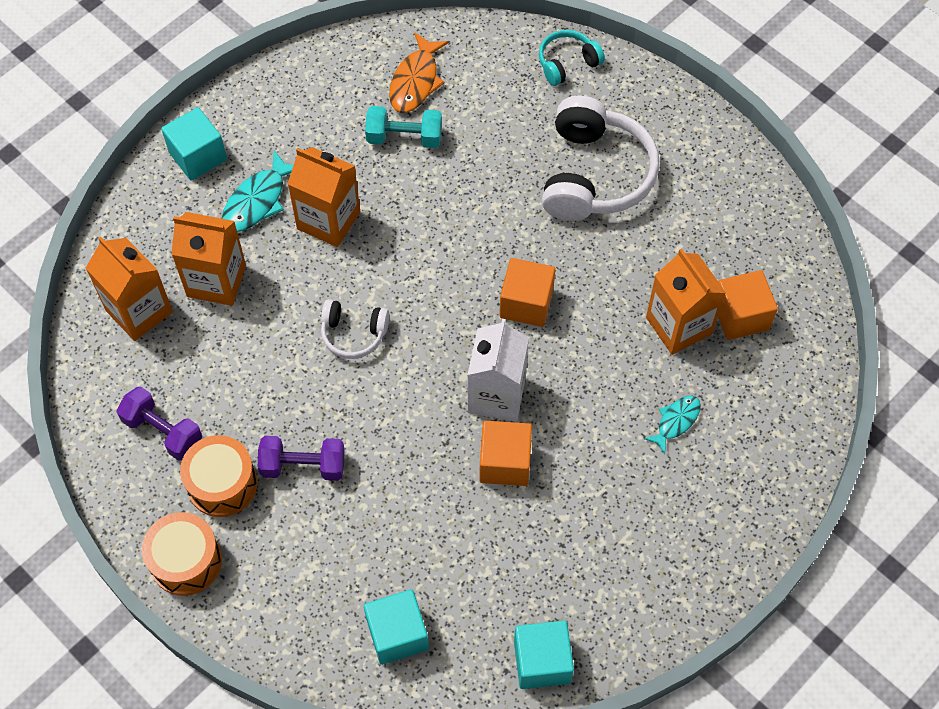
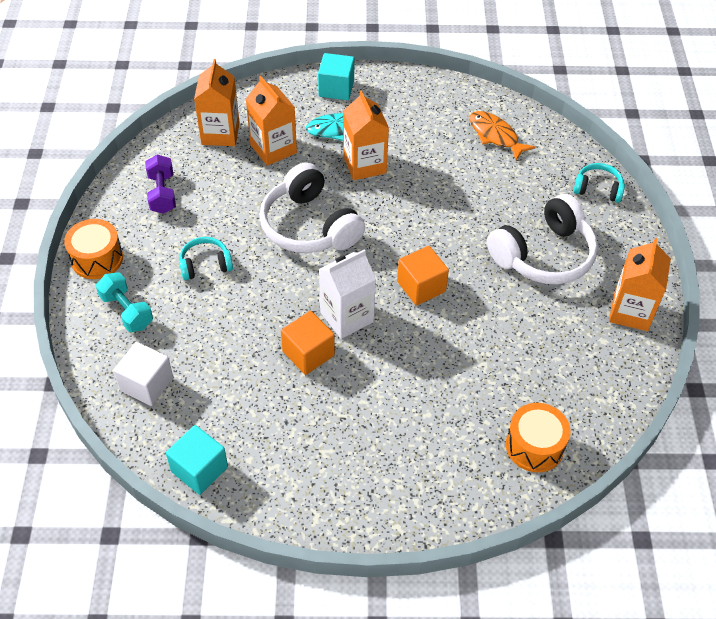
camera: 45 degrees right, 10 degrees down
orange drum [180,435,257,517] -> orange drum moved to [506,403,571,472]
purple dumbbell [258,436,345,481] -> turquoise headphones [179,237,233,280]
white headphones [321,299,389,359] -> white headphones [260,162,365,253], size x1.95
turquoise cube [364,589,429,665] -> white cube [113,342,173,406]
turquoise dumbbell [365,106,442,148] -> turquoise dumbbell moved to [96,272,153,332]
orange fish [389,32,449,113] -> orange fish turned 75 degrees clockwise [470,111,536,160]
turquoise fish [644,396,701,454] -> none
orange carton [646,249,726,355] -> orange carton moved to [609,238,671,331]
orange cube [718,270,778,340] -> none

